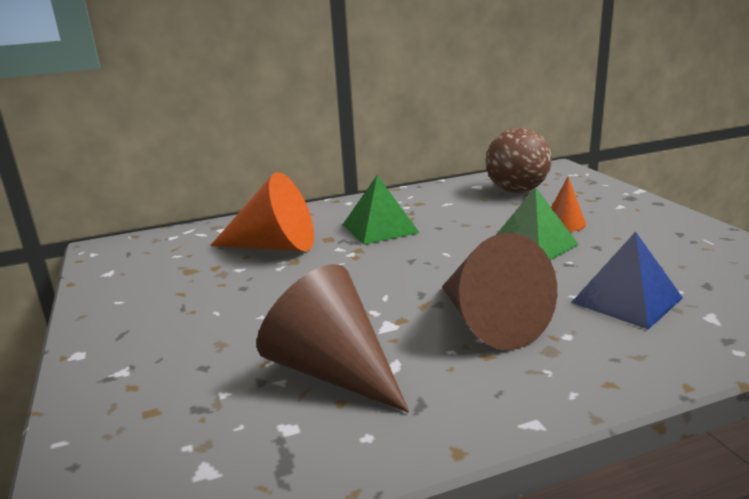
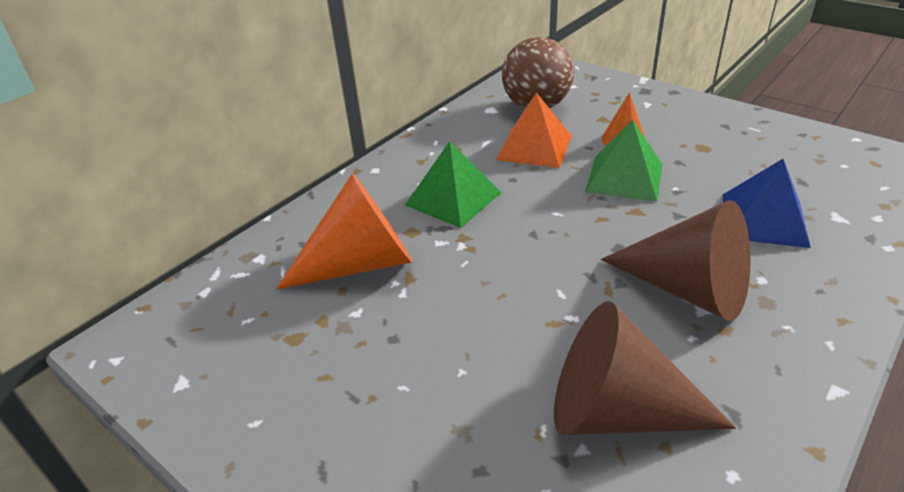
camera: 30 degrees left, 15 degrees up
none -> orange pyramid [496,93,572,168]

